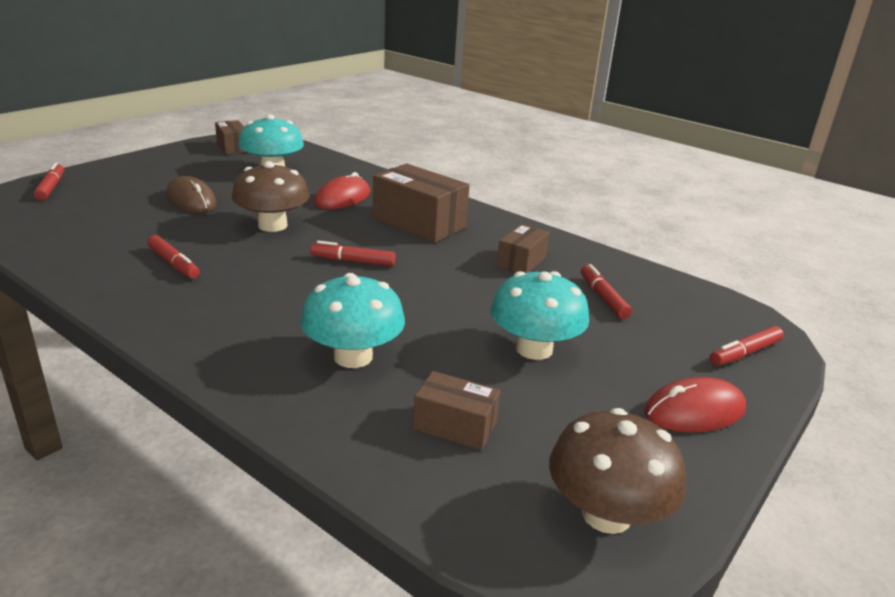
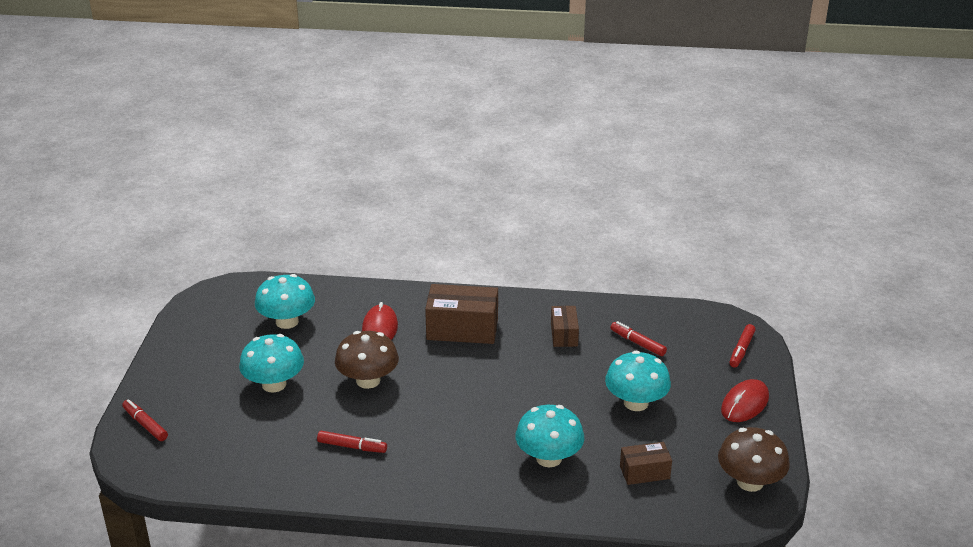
camera: 30 degrees left, 5 degrees up
brown mouse [166,176,217,213] -> turquoise mushroom [239,334,304,392]
brown box [215,120,246,154] -> none
red marker [310,241,396,266] -> none

